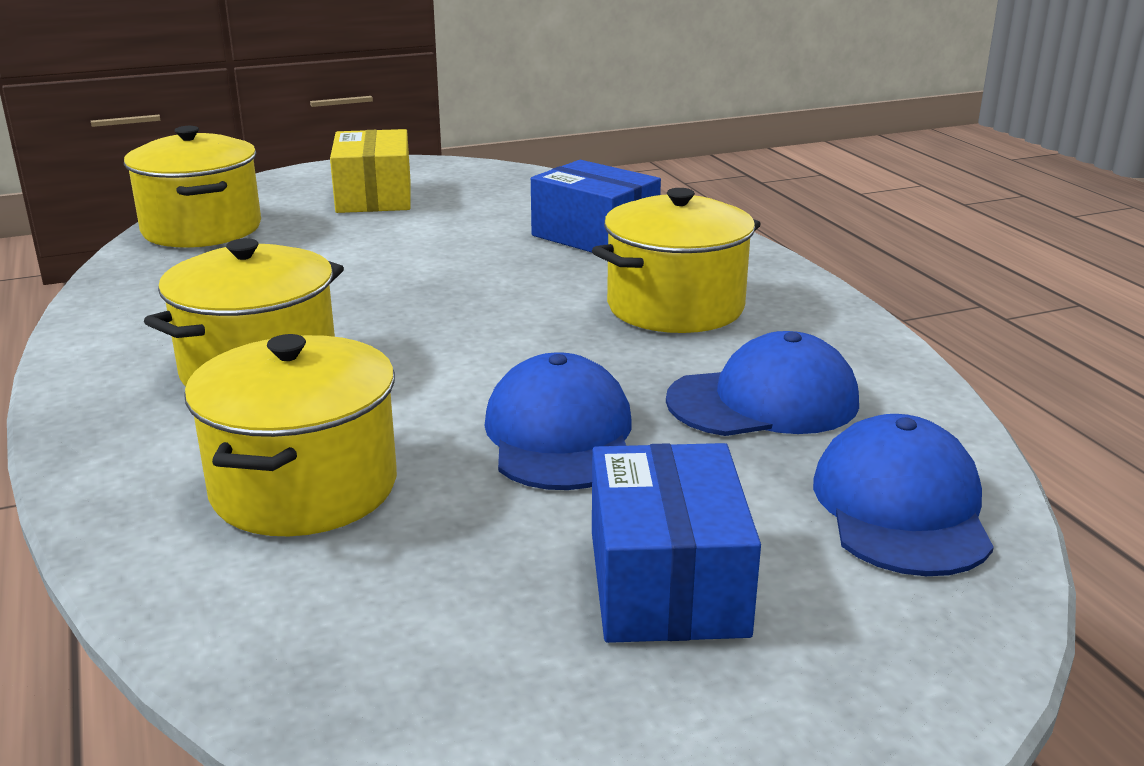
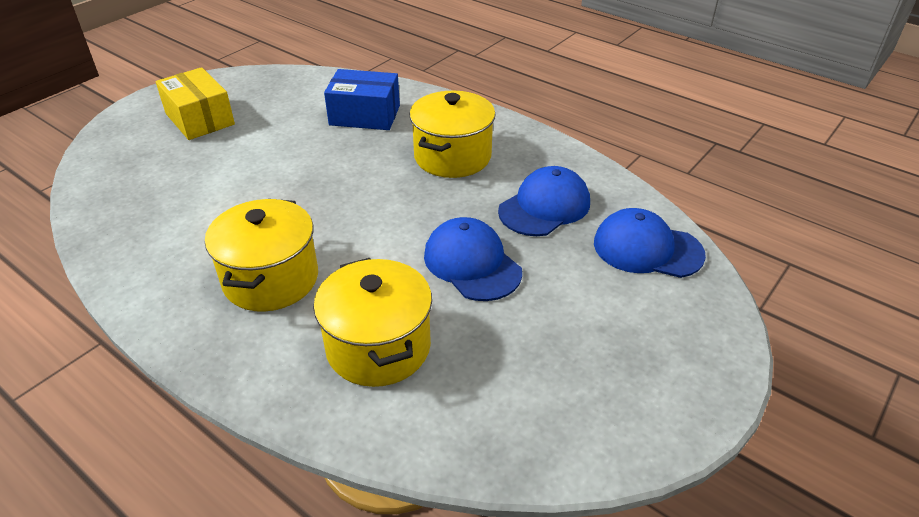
camera: 30 degrees left, 15 degrees up
yellow pot [124,126,261,248] -> none
blue box [592,443,761,643] -> none
blue cap [813,414,994,576] -> blue cap turned 45 degrees counterclockwise [594,208,706,278]

